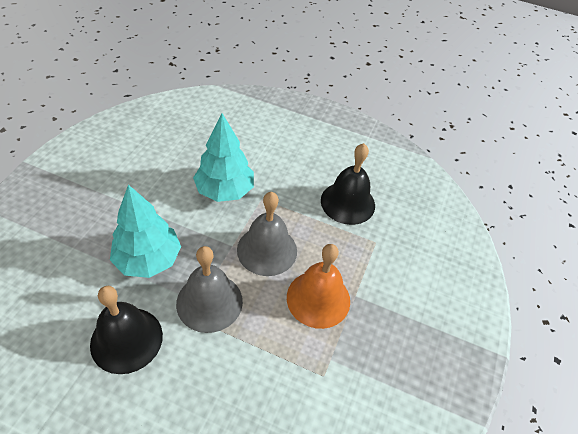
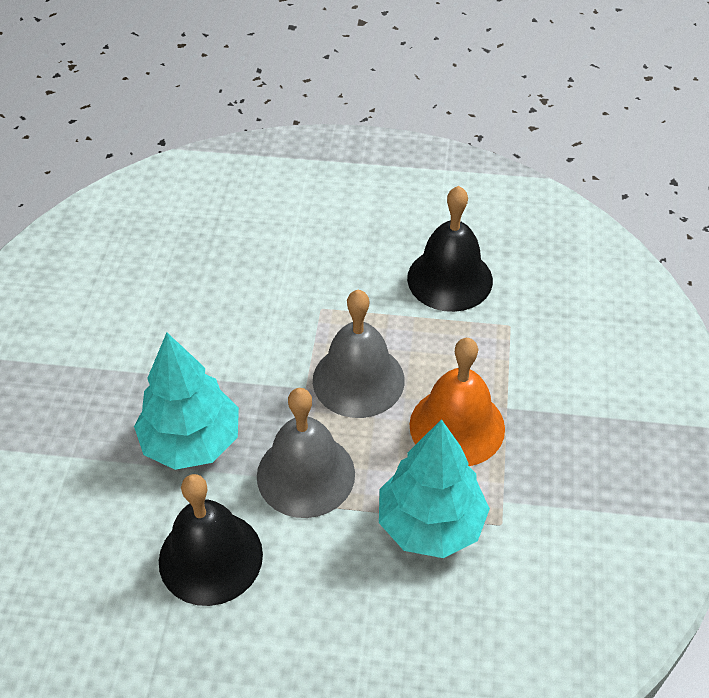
camera: 10 degrees left, 0 degrees up
turquoise tree [193,113,254,202] -> turquoise tree moved to [379,419,490,558]

